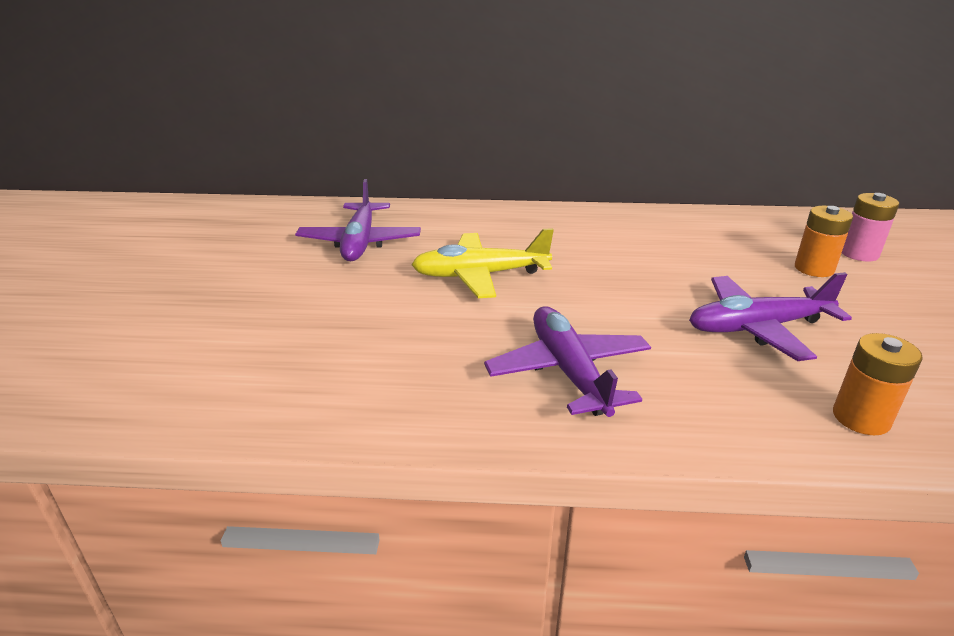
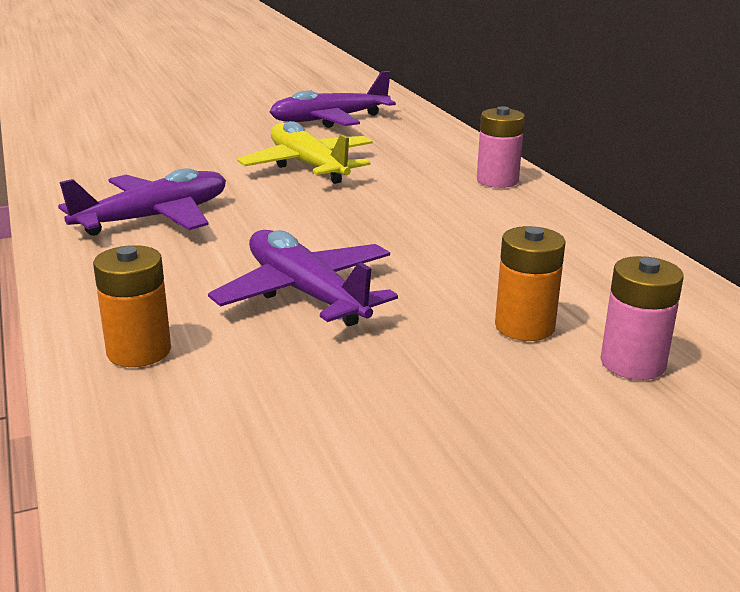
camera: 65 degrees right, 5 degrees down
none -> pink battery [477,106,525,188]

